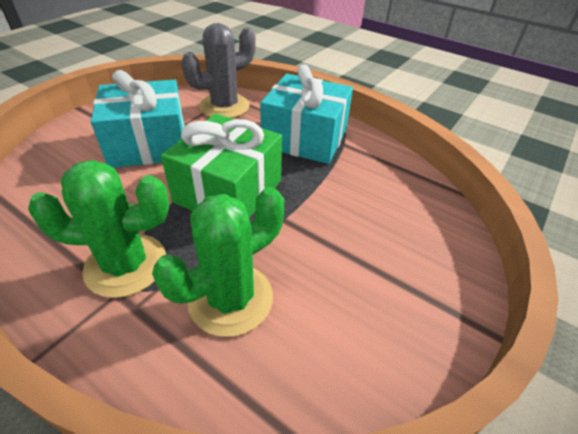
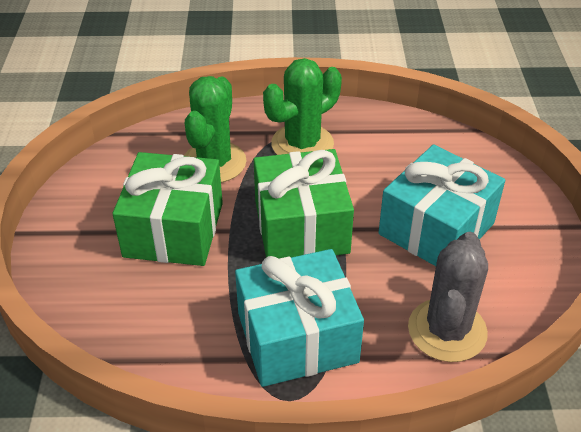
camera: 145 degrees right, 0 degrees up
none -> green gift [112,152,223,266]

